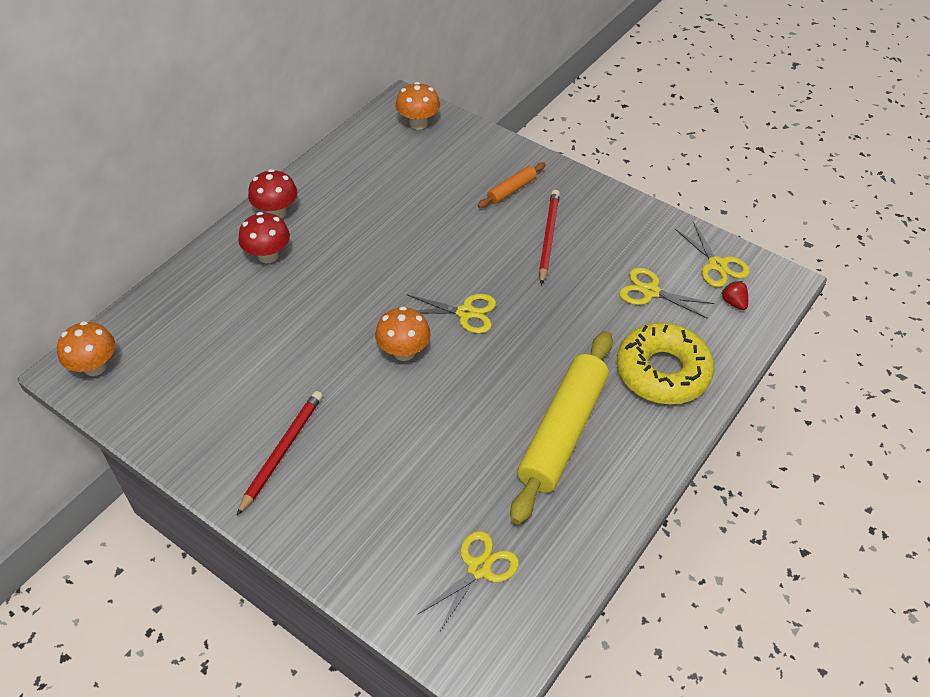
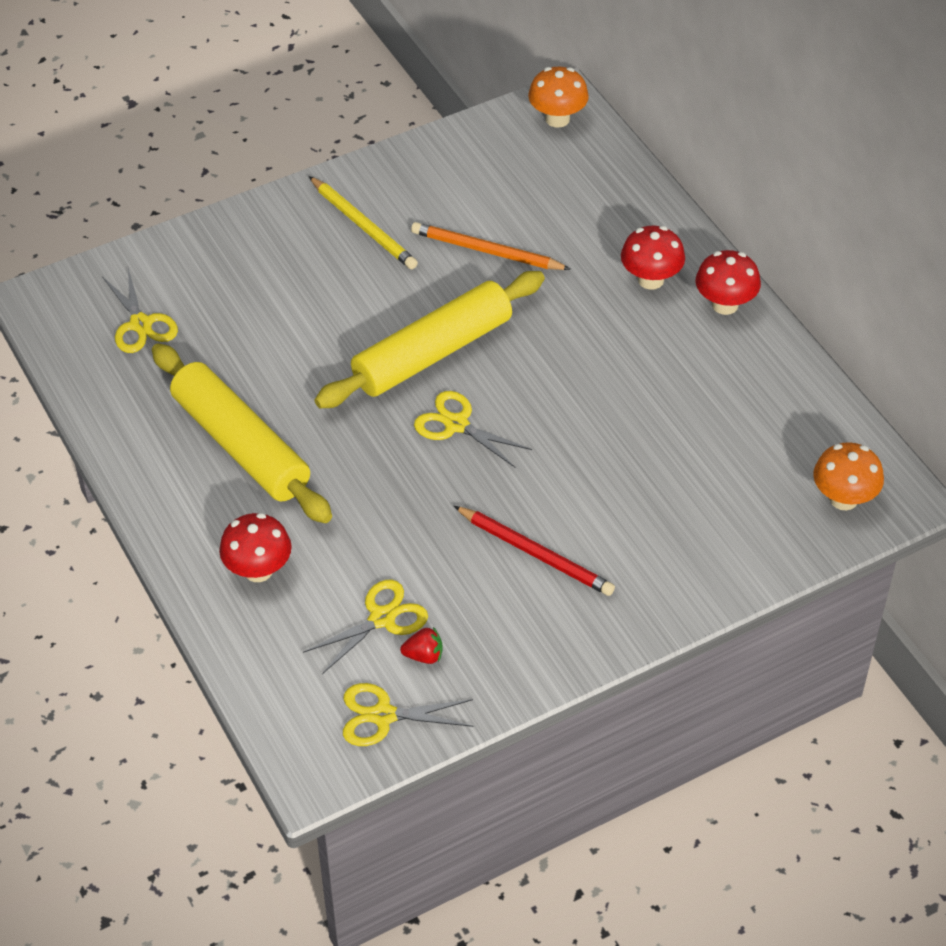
camera: 115 degrees right, 0 degrees up
red pencil [237,391,323,515] -> yellow pencil [309,176,418,269]
orange mushroom [375,306,431,361] -> yellow rolling pin [315,271,545,408]
yellow scissors [408,294,496,334] -> yellow scissors turned 90 degrees clockwise [414,391,532,468]
orange rolling pin [478,162,546,208] -> none
yellow donut [617,323,714,404] -> red mushroom [219,513,292,582]
red strawberry [720,281,748,310] -> red strawberry moved to [400,627,443,664]
none -> orange pencil [411,222,571,270]

